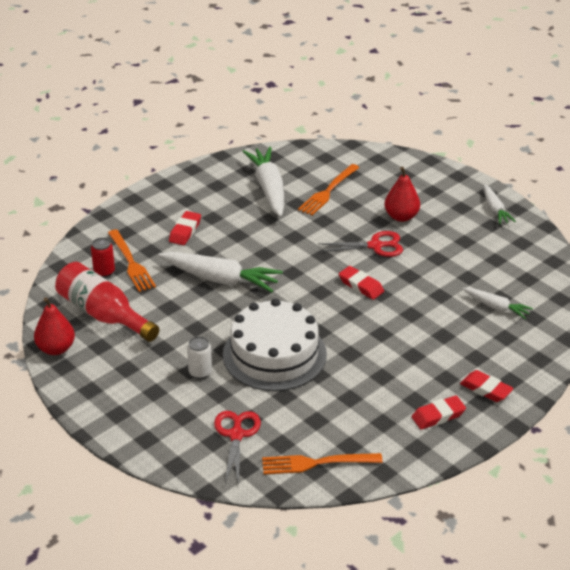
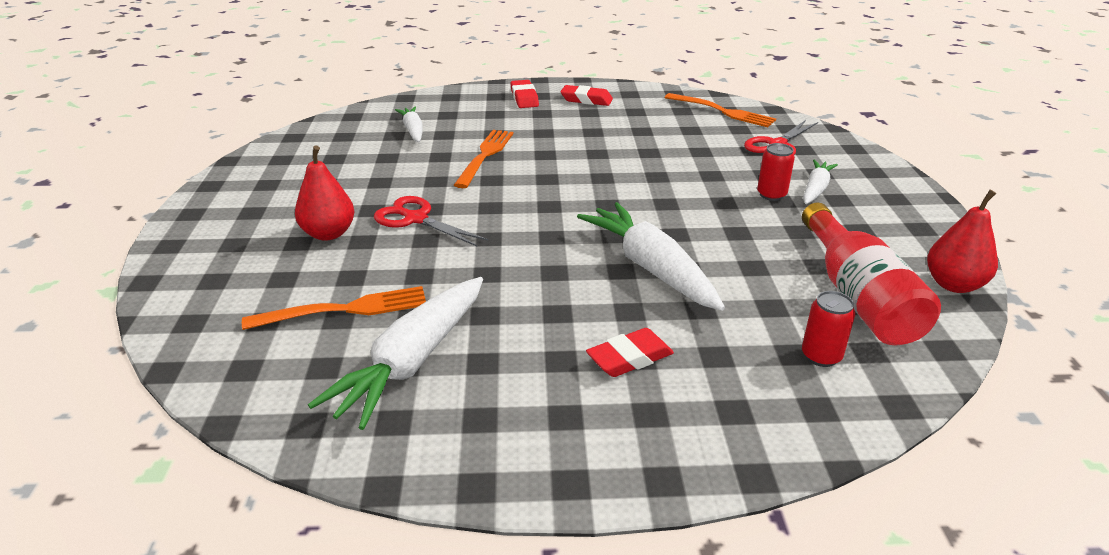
camera: 140 degrees left, 5 degrees down
orange fork [108,229,156,292] -> orange fork moved to [454,130,514,188]
white can [187,336,212,379] -> red can [757,143,795,201]
white cake [223,298,327,391] -> none
red eraser [339,266,384,300] -> none
white carrot [484,184,516,224] -> white carrot moved to [803,159,838,204]

